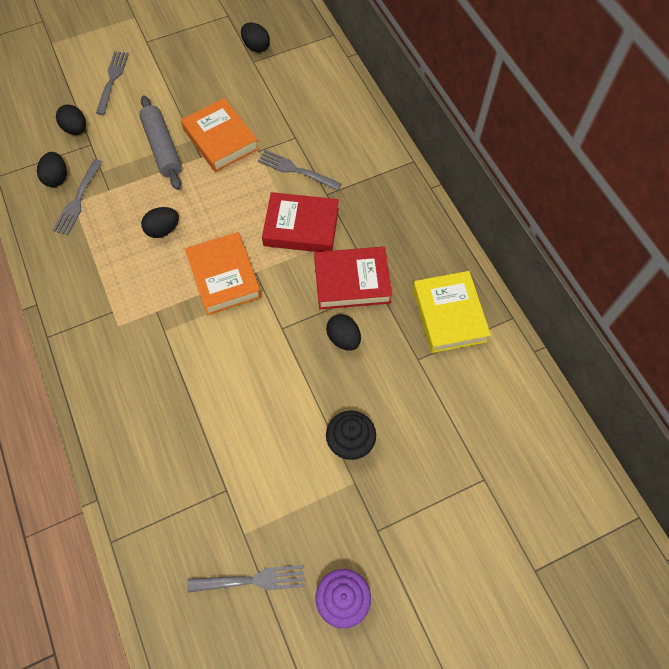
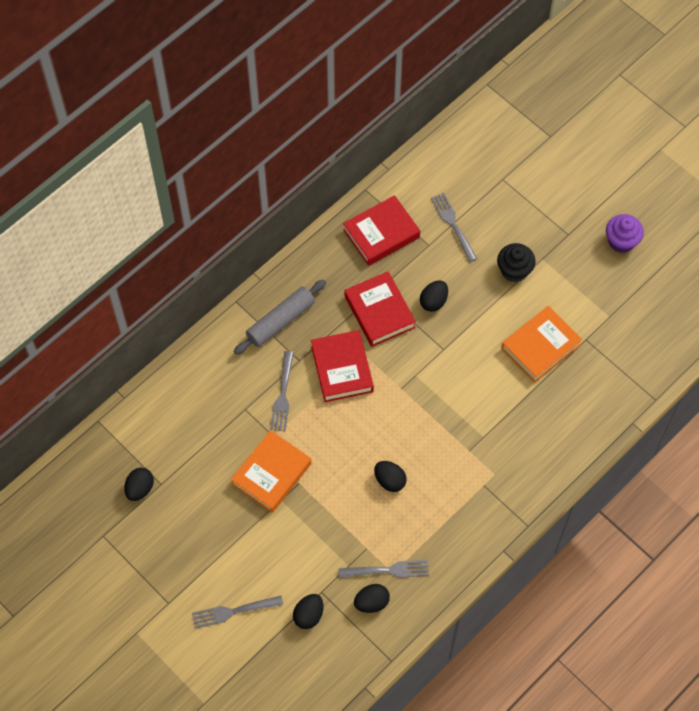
camera: 110 degrees left, 0 degrees up
grey rolling pin [139,96,182,190] -> grey rolling pin moved to [234,280,326,355]
orange book [185,232,262,315] -> orange book moved to [501,306,582,383]
grey fork [187,565,305,592] -> grey fork moved to [431,192,477,262]
yellow book [412,271,491,353] -> red book [343,195,420,266]

